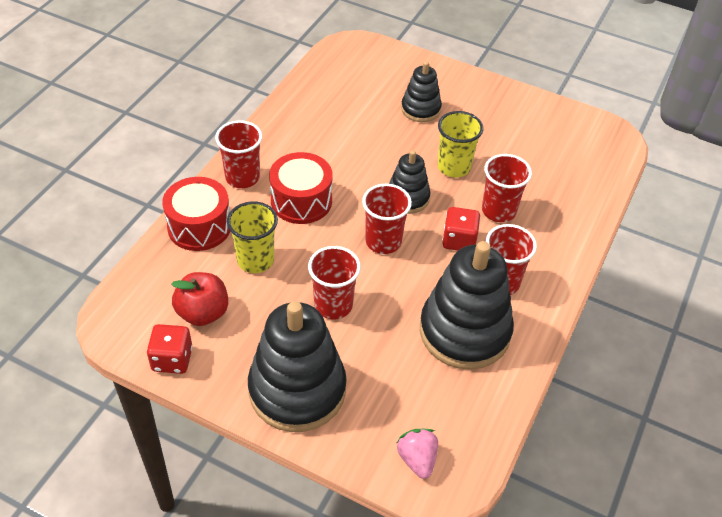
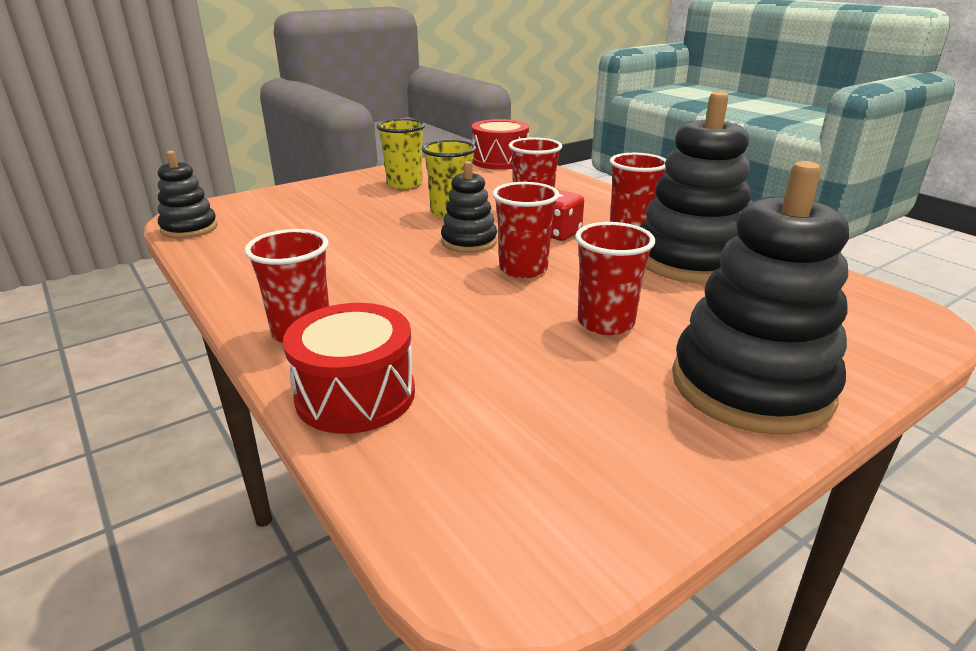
camera: 60 degrees left, 20 degrees down
red dice [147,324,193,374] -> none
red apple [172,272,228,326] -> none
yellow cup [227,201,278,273] -> yellow cup moved to [377,119,425,189]
red drum [269,152,333,224] -> red drum moved to [471,119,529,170]
pink strawberry [397,429,438,479] -> none
black stacking toy [401,61,442,122] -> black stacking toy moved to [158,151,217,239]

